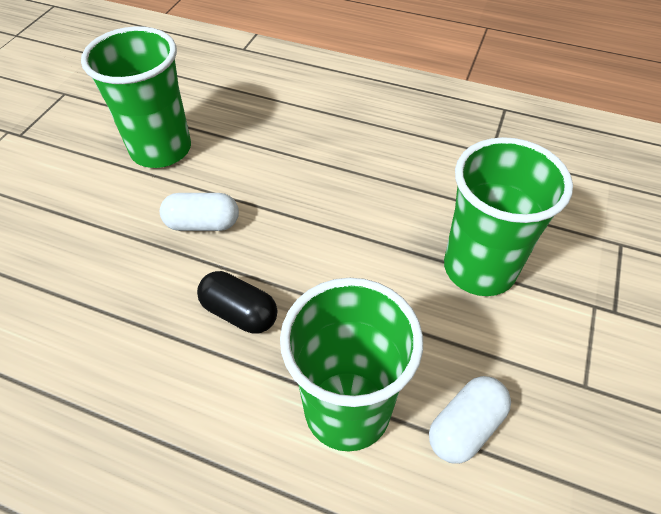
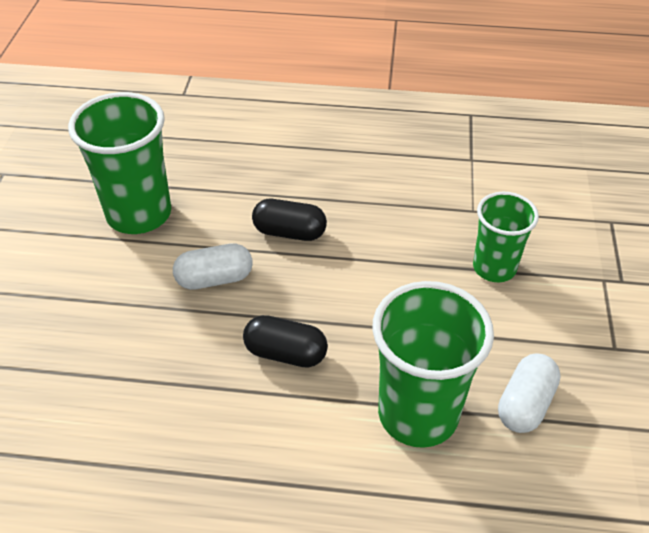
camera: 15 degrees left, 5 degrees down
green cup [444,137,573,296] -> green cup [473,192,539,282], size x0.63
none -> black capsule [252,199,327,241]

